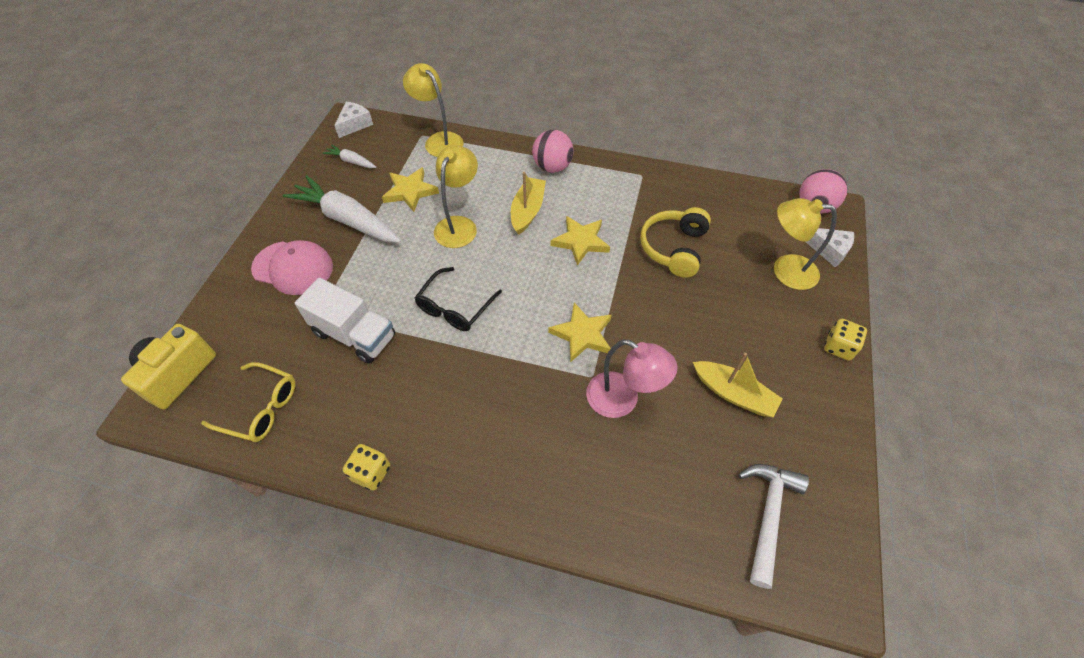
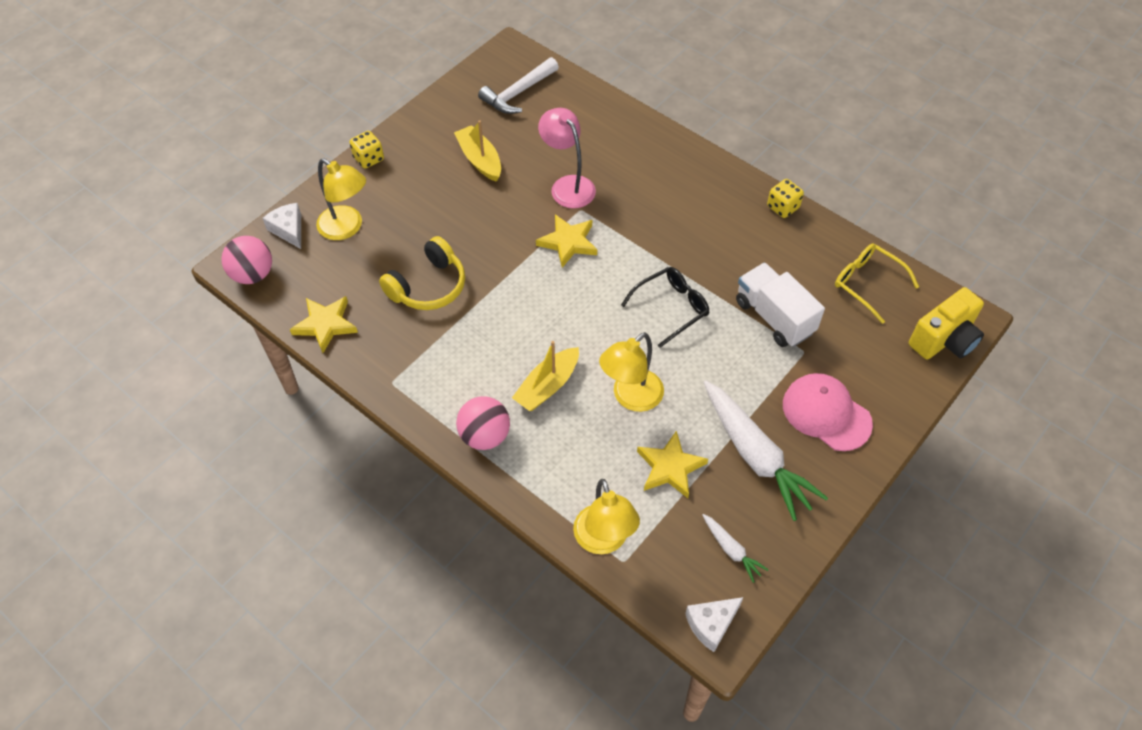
camera: 155 degrees left, 0 degrees up
yellow star [551,216,610,266] -> yellow star moved to [290,296,358,353]

